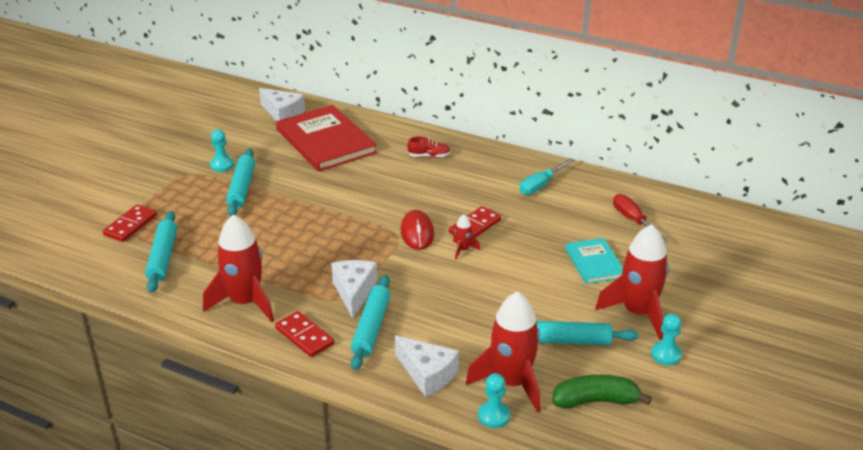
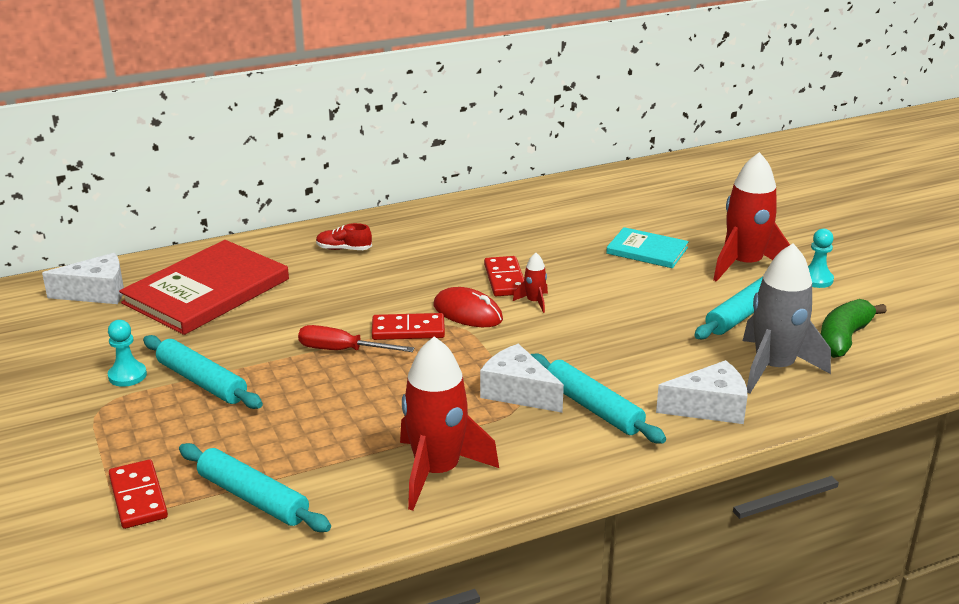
camera: 50 degrees left, 5 degrees down
red domino [275,311,334,357] -> red domino moved to [372,313,445,340]
red book [276,105,377,172] -> red book turned 60 degrees counterclockwise [119,240,289,335]
red shoe [407,137,451,158] -> red shoe turned 120 degrees counterclockwise [316,223,372,250]
red rocket [466,291,541,413] -> grey rocket [743,243,831,393]
turquoise pawn [478,373,510,428] -> none
turquoise screwdriver [519,158,574,195] -> none
red screwdriver [613,194,669,243] -> red screwdriver moved to [298,325,414,352]

